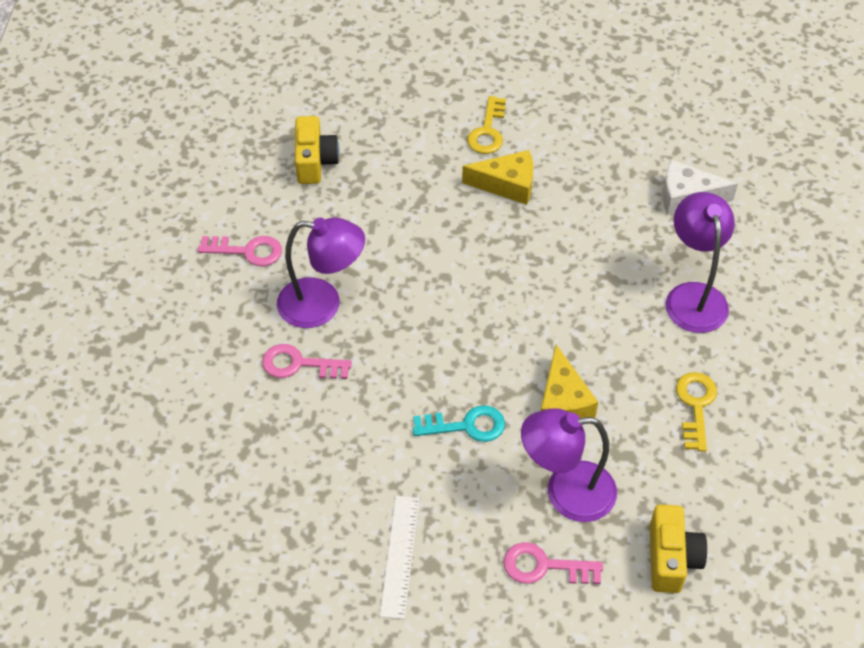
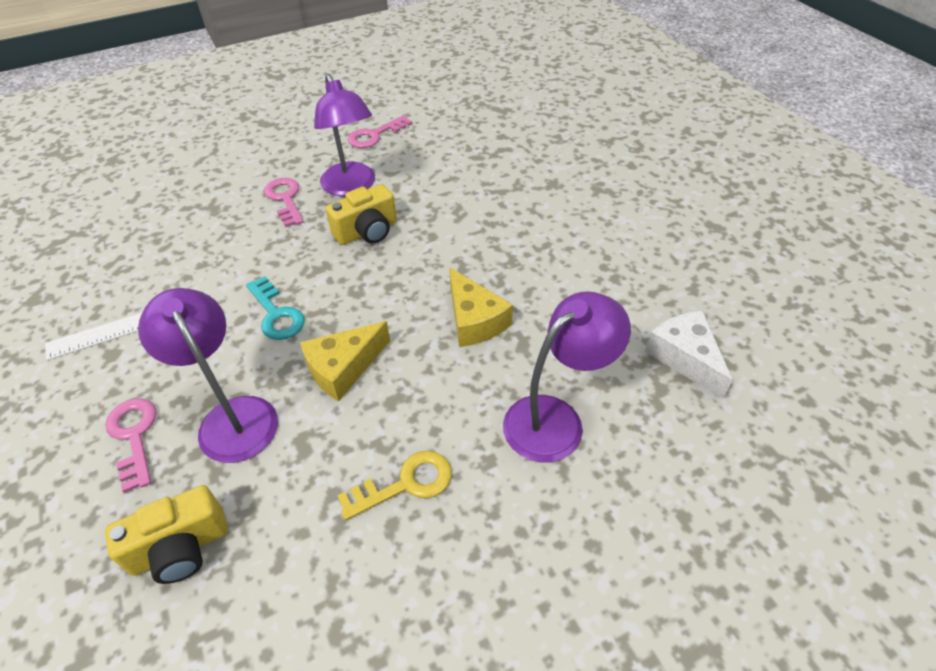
camera: 60 degrees right, 5 degrees down
pink key [198,236,282,266] -> pink key turned 75 degrees clockwise [348,115,412,148]
yellow camera [295,116,339,184] -> yellow camera moved to [326,184,397,245]
yellow cheese [462,150,533,205] -> yellow cheese moved to [449,267,513,347]
yellow key [467,96,506,154] -> none

